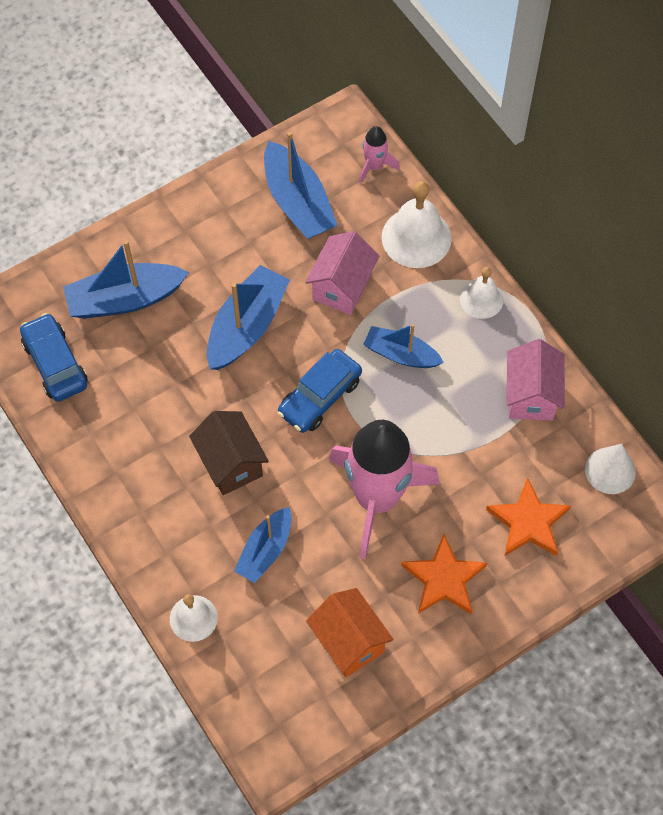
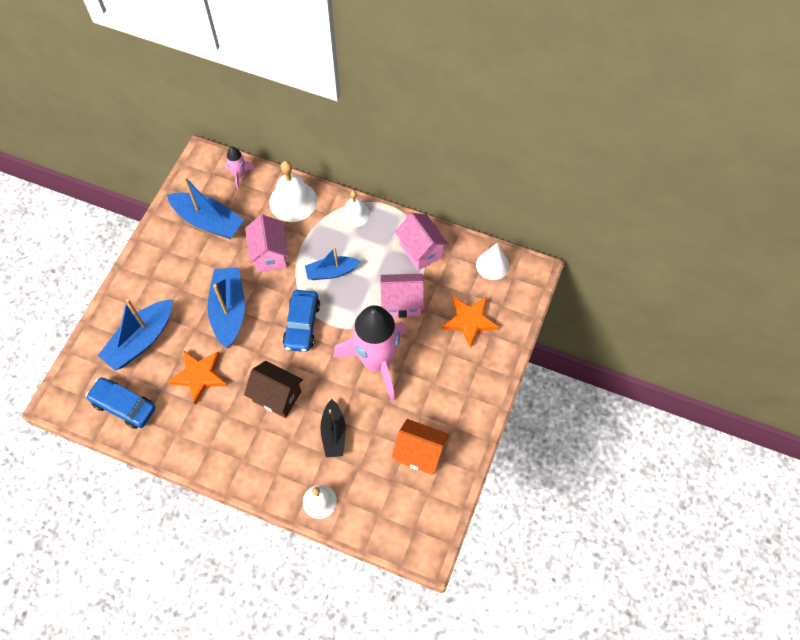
camera: 35 degrees left, 0 degrees up
blue boat [234,507,292,583] -> black boat [320,399,346,457]
orange star [401,534,487,614] -> orange star moved to [167,350,227,405]
none -> pink house [380,274,424,318]

